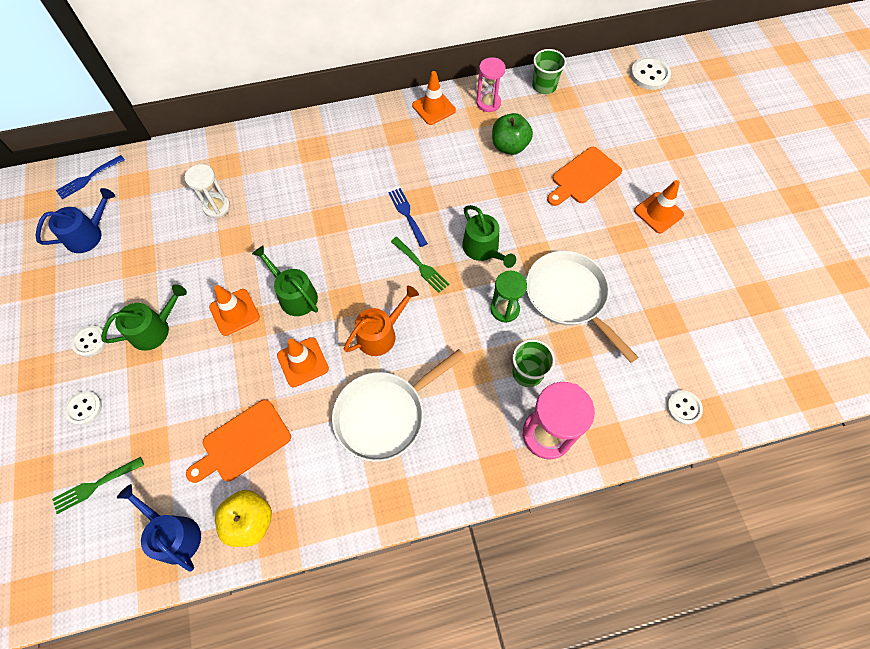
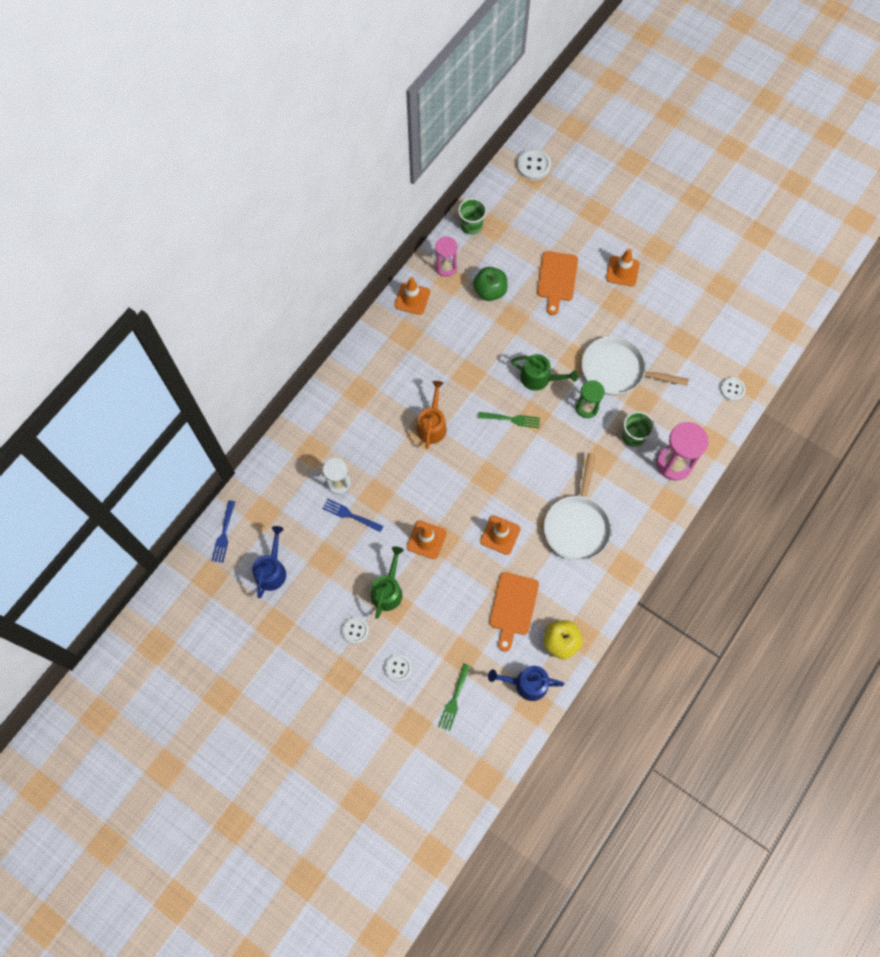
camera: 40 degrees left, 5 degrees up
green watering can [252,245,318,316] -> none
orange watering can [343,286,419,356] -> orange watering can moved to [417,381,447,449]
blue fork [388,188,428,247] -> blue fork moved to [322,499,383,532]

